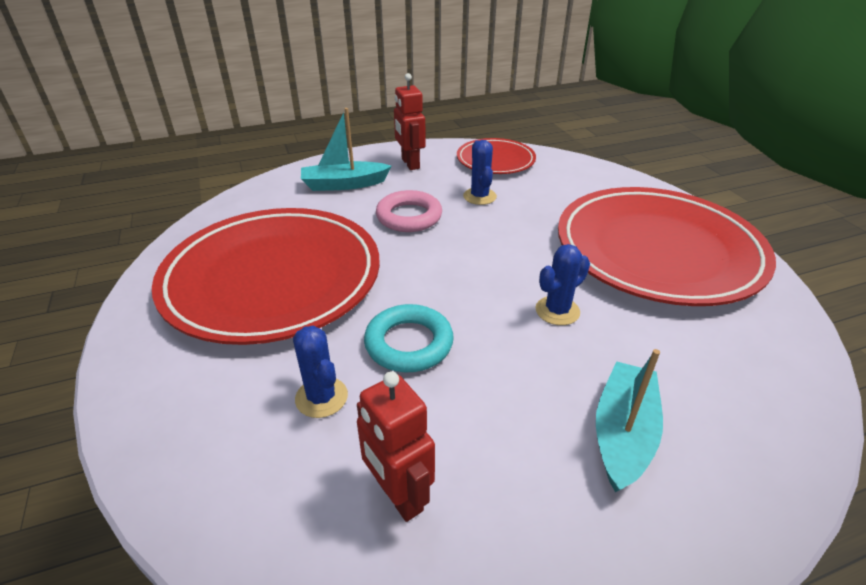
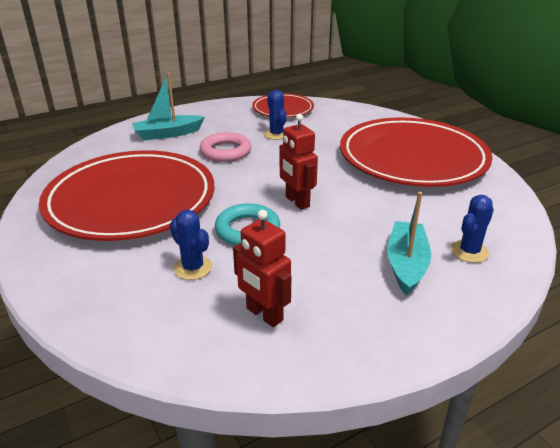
camera: 10 degrees left, 5 degrees down
red robot [394,73,426,170] -> red robot moved to [280,114,318,210]
blue cactus [535,244,590,325] -> blue cactus moved to [451,195,494,263]

